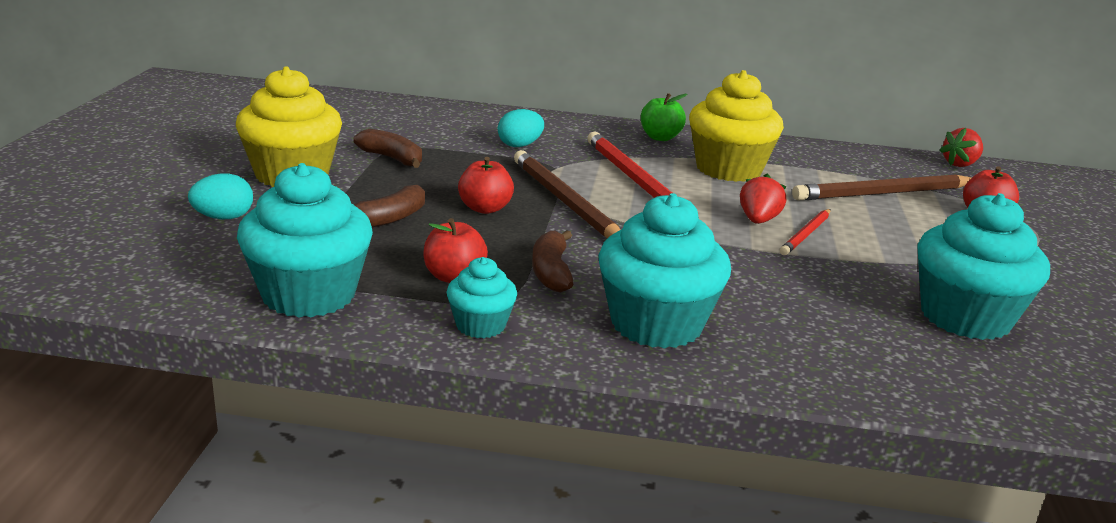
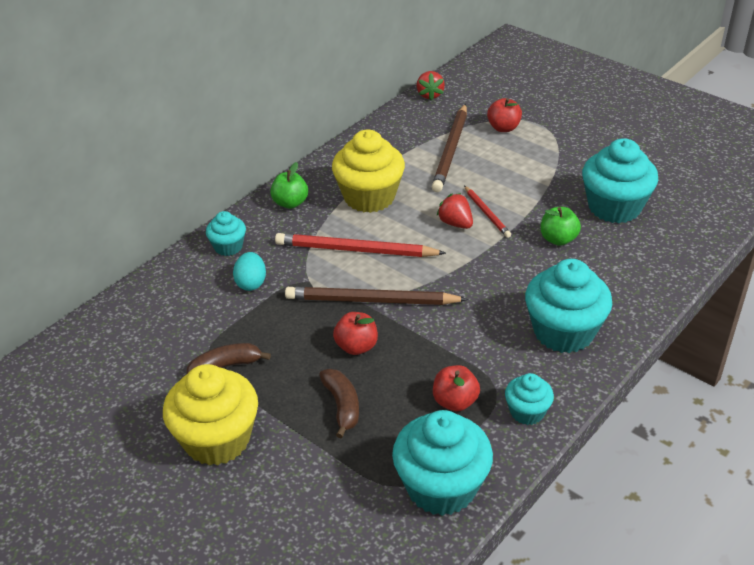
camera: 55 degrees left, 15 degrees up
turquoise egg [188,173,253,219] -> none
brown banana [532,230,573,292] -> none
none -> turquoise cupcake [206,211,246,256]
none -> green apple [540,207,581,246]

